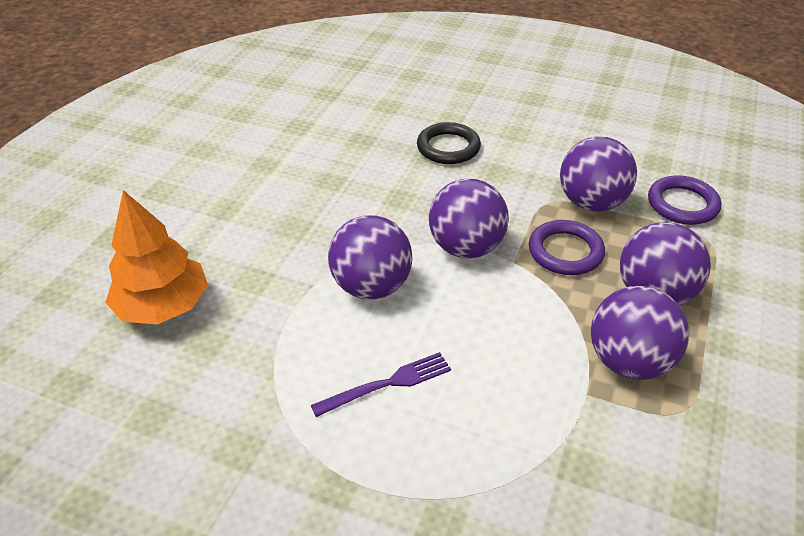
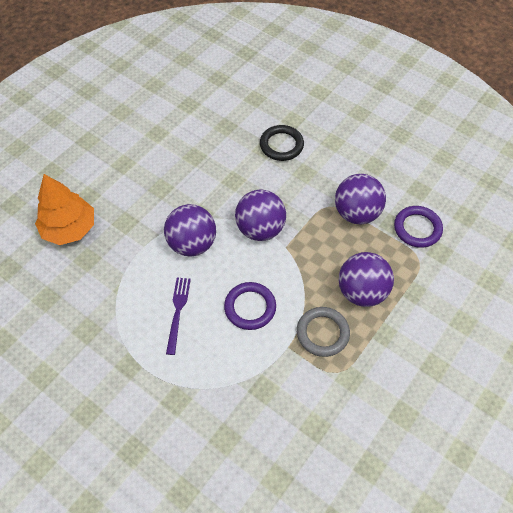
camera: 15 degrees right, 15 degrees up
purple fork [311,352,451,417] -> purple fork turned 75 degrees counterclockwise [166,278,191,355]
purple ring [529,220,605,275] -> purple ring moved to [224,282,276,330]
purple ball [591,286,689,380] -> grey ring [297,307,350,357]

